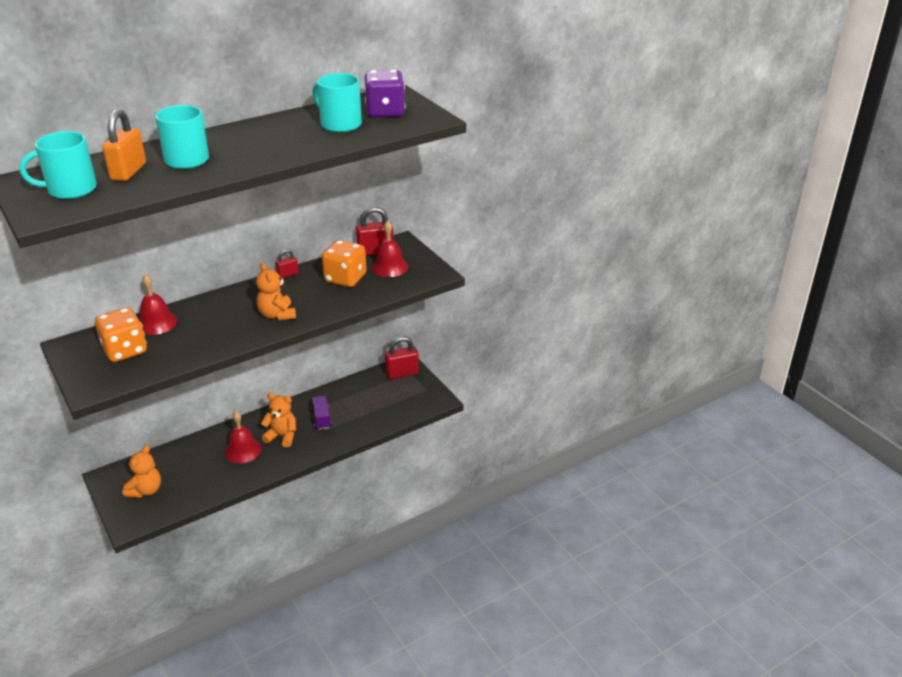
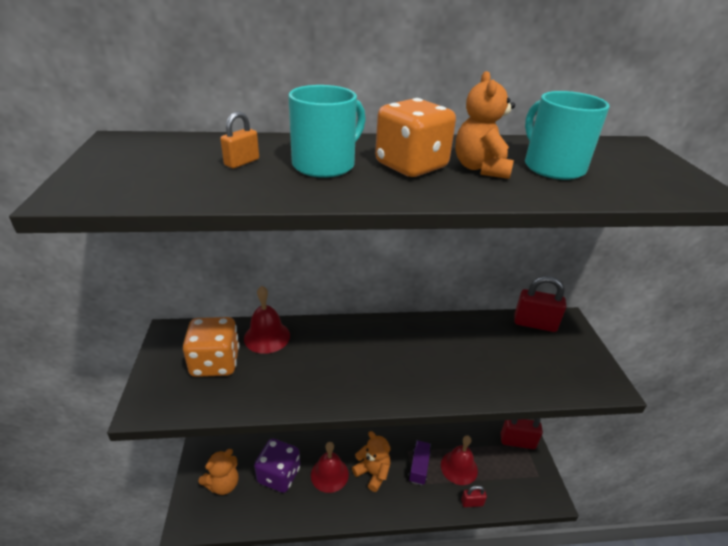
camera: 25 degrees right, 0 degrees up
turquoise mug [20,131,97,199] -> none
orange padlock [102,109,146,181] -> orange padlock [220,112,259,168], size x0.56
orange teddy bear [256,263,296,320] -> orange teddy bear moved to [455,71,515,179]
red padlock [276,249,299,277] -> red padlock moved to [461,485,487,507]
orange dice [322,240,367,287] -> orange dice moved to [375,98,456,177]
purple dice [364,70,406,118] -> purple dice moved to [254,439,300,493]
red bell [371,220,408,277] -> red bell moved to [441,435,478,485]

